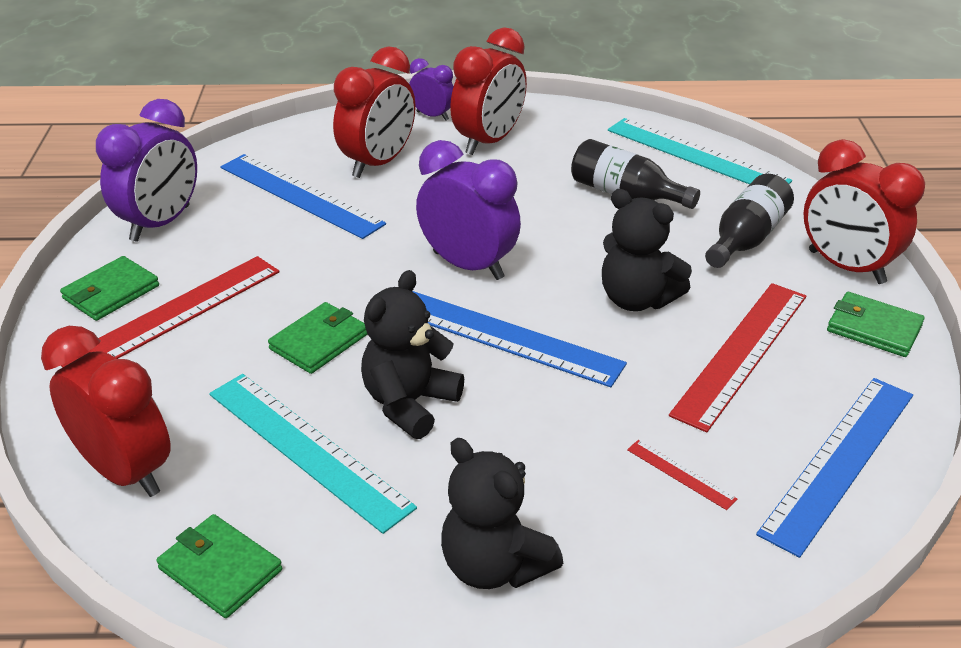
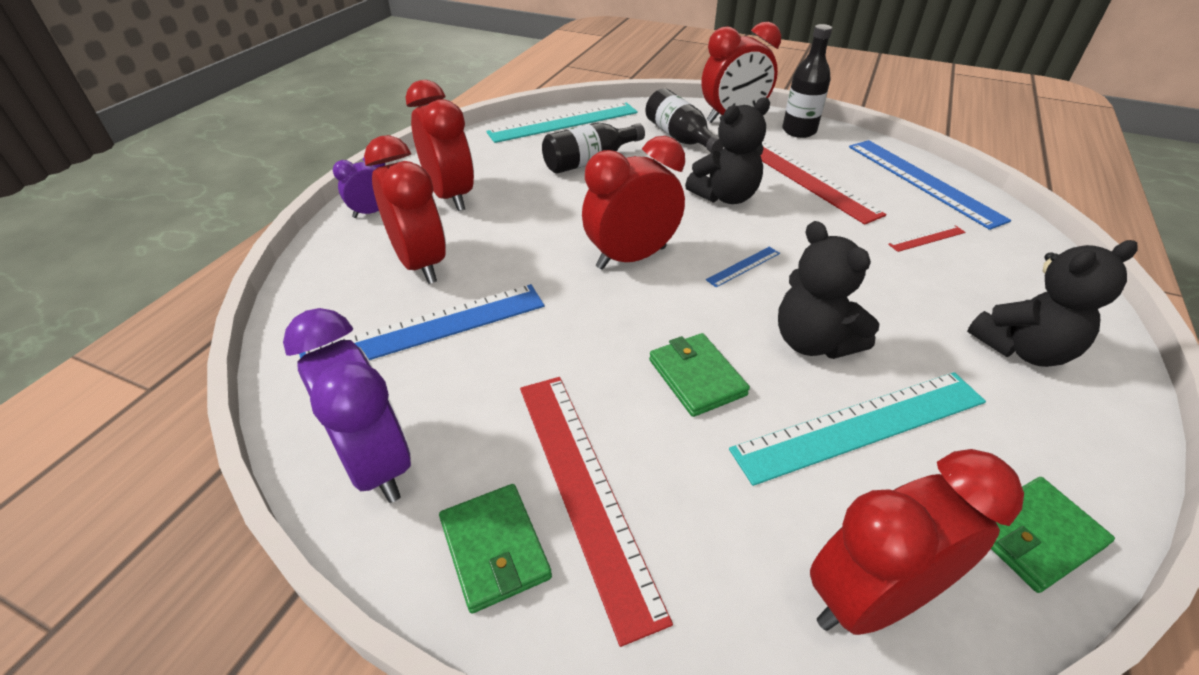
camera: 65 degrees left, 5 degrees up
blue ruler [412,291,627,387] -> blue ruler [706,247,780,287], size x0.43
purple clock [416,140,521,280] -> red clock [582,136,685,270]
green wallet [827,292,924,357] -> black bottle [782,24,832,138]

